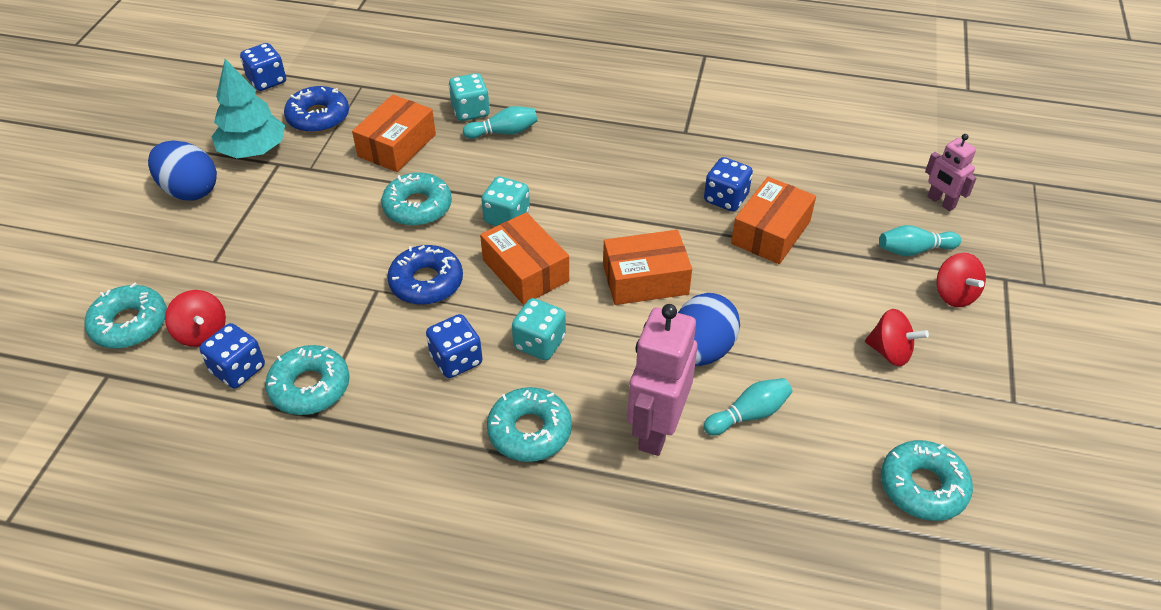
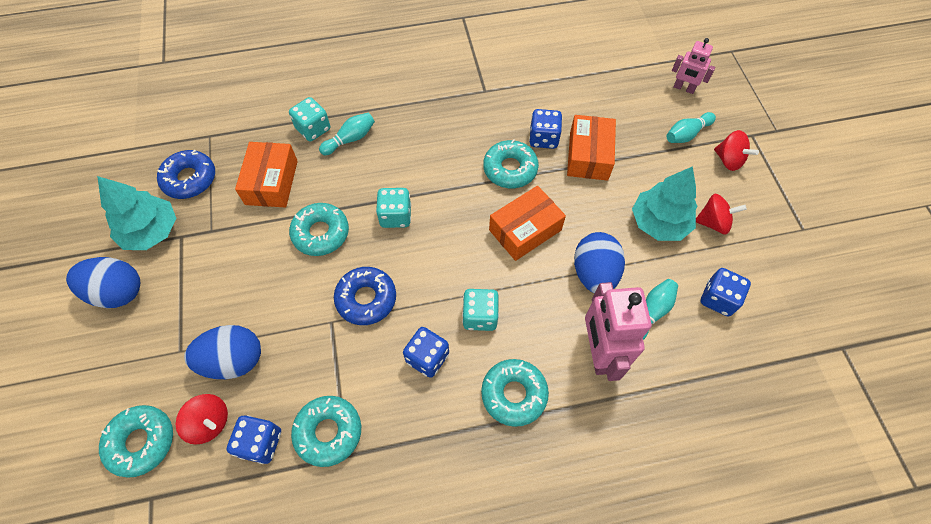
camera: 25 degrees left, 15 degrees up
blue dice [240,43,286,91] -> blue dice moved to [700,268,751,317]
orange box [480,212,569,305] -> none
turquoise donut [881,440,973,521] -> turquoise donut moved to [483,139,539,188]
none -> blue egg [184,325,261,379]
none -> turquoise tree [632,166,697,241]

